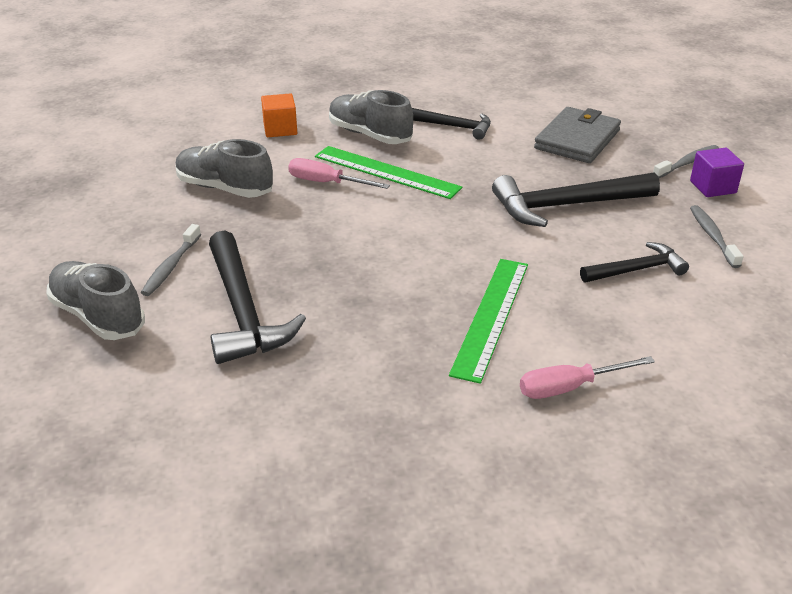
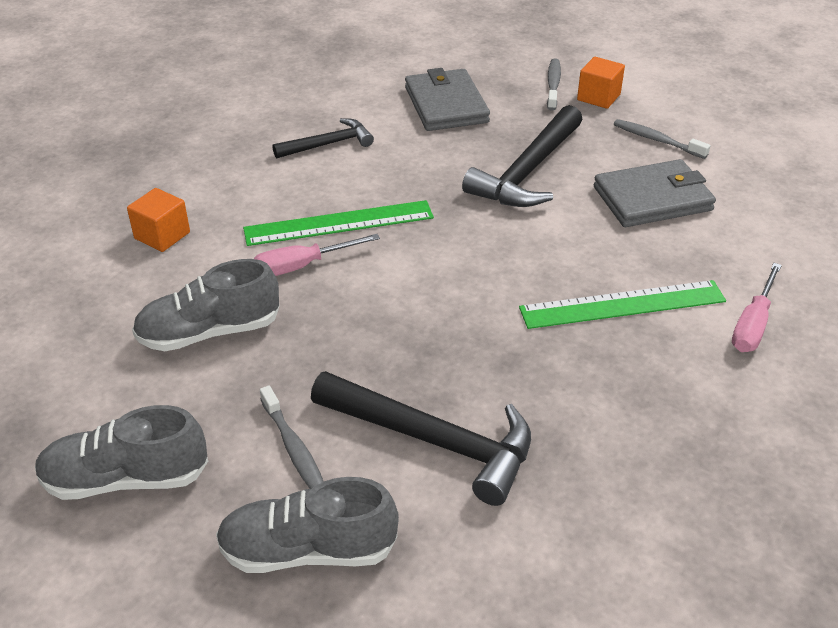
camera: 45 degrees left, 5 degrees up
grey shoe [329,90,413,144] -> grey shoe moved to [35,405,208,500]
green ruler [449,259,528,384] -> green ruler turned 75 degrees counterclockwise [519,280,726,329]
black hammer [580,242,689,282] -> grey wallet [594,159,716,227]
purple cube [690,148,744,197] -> orange cube [577,57,625,109]

